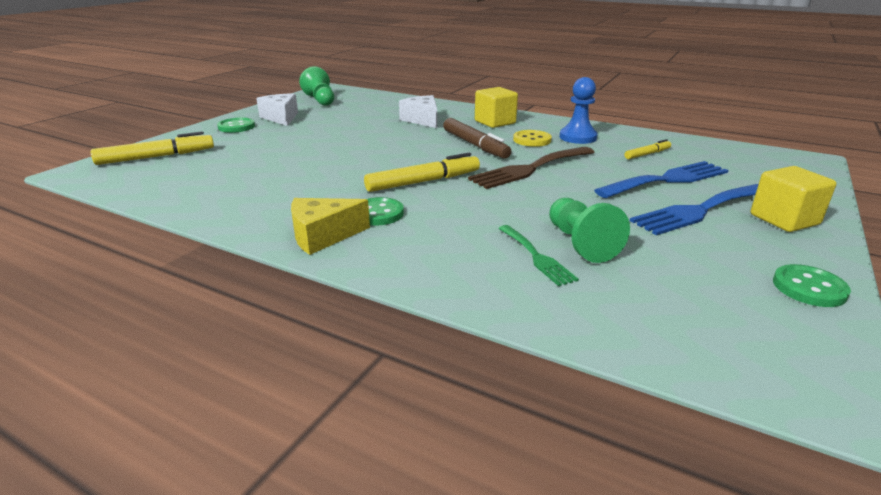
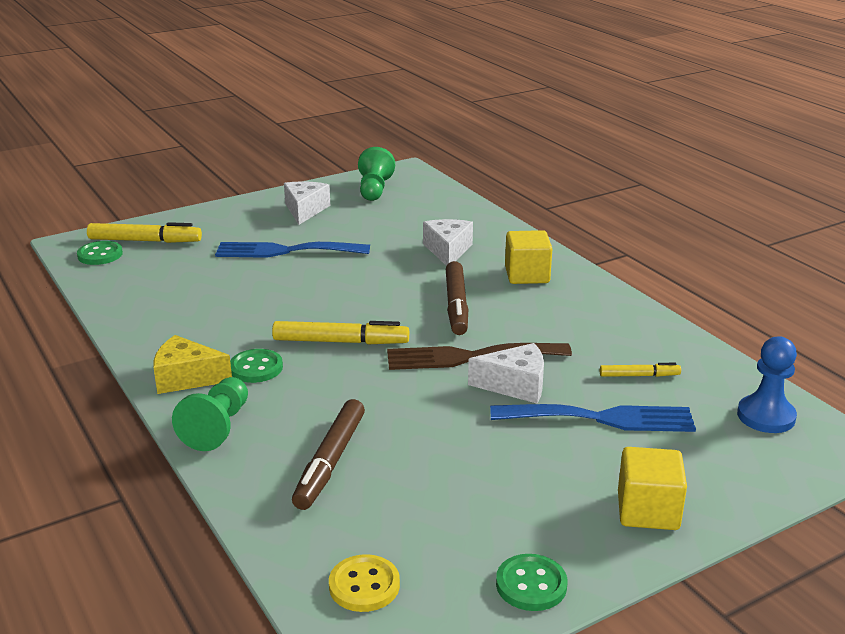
camera: 30 degrees right, 0 degrees up
green button [217,118,255,133] -> green button moved to [77,241,123,265]
green fork [498,225,579,286] -> brown marker [292,399,365,510]
yellow button [513,130,552,147] -> yellow button moved to [329,554,400,612]
green pawn [549,198,630,263] -> green pawn moved to [172,377,248,451]
blue pawn [560,77,598,144] -> blue pawn moved to [737,336,797,433]
blue fork [630,184,758,235] -> blue fork moved to [215,242,370,258]
none -> white cheese [468,343,544,403]

